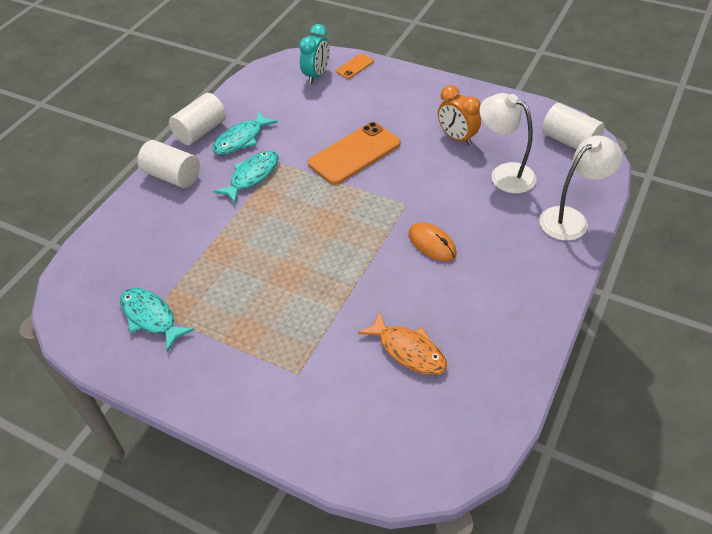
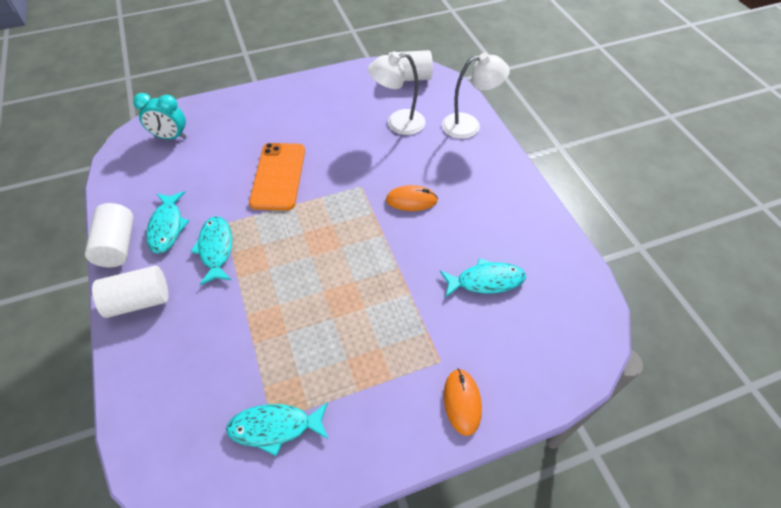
camera: 50 degrees left, 5 degrees up
turquoise clock [299,24,330,84] -> turquoise clock turned 120 degrees clockwise [133,93,187,139]
orange phone [336,54,374,79] -> none
orange fish [358,311,447,375] -> turquoise fish [440,258,526,297]
orange clock [438,85,481,146] -> none
white lamp [539,135,622,241] -> white lamp turned 75 degrees clockwise [442,53,510,139]
none -> orange mouse [444,369,482,436]

